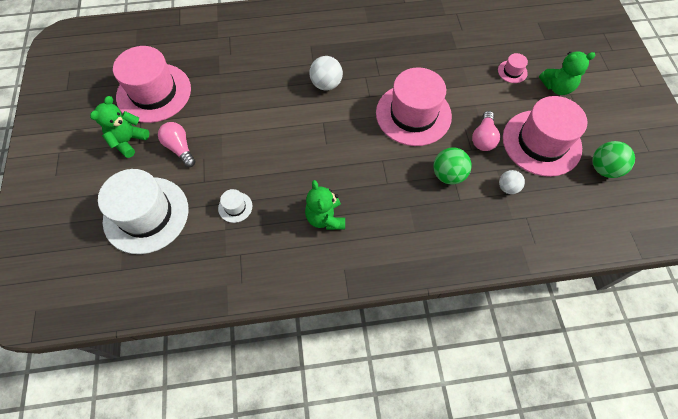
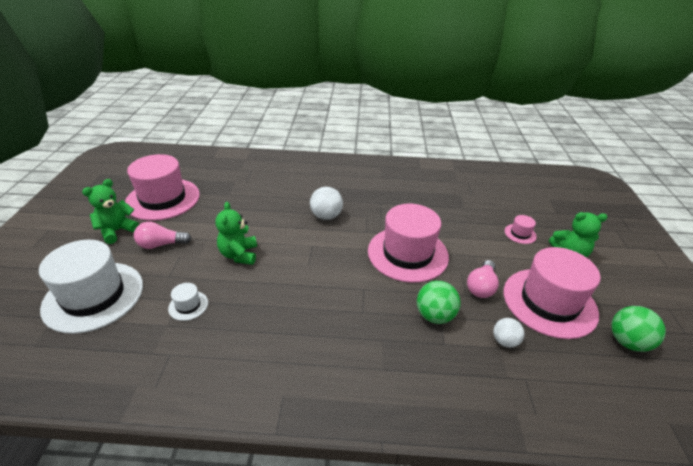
camera: 10 degrees right, 25 degrees down
pink light bulb [158,122,196,167] -> pink light bulb turned 75 degrees counterclockwise [134,221,192,249]
green teddy bear [305,180,345,230] -> green teddy bear moved to [215,202,257,265]

